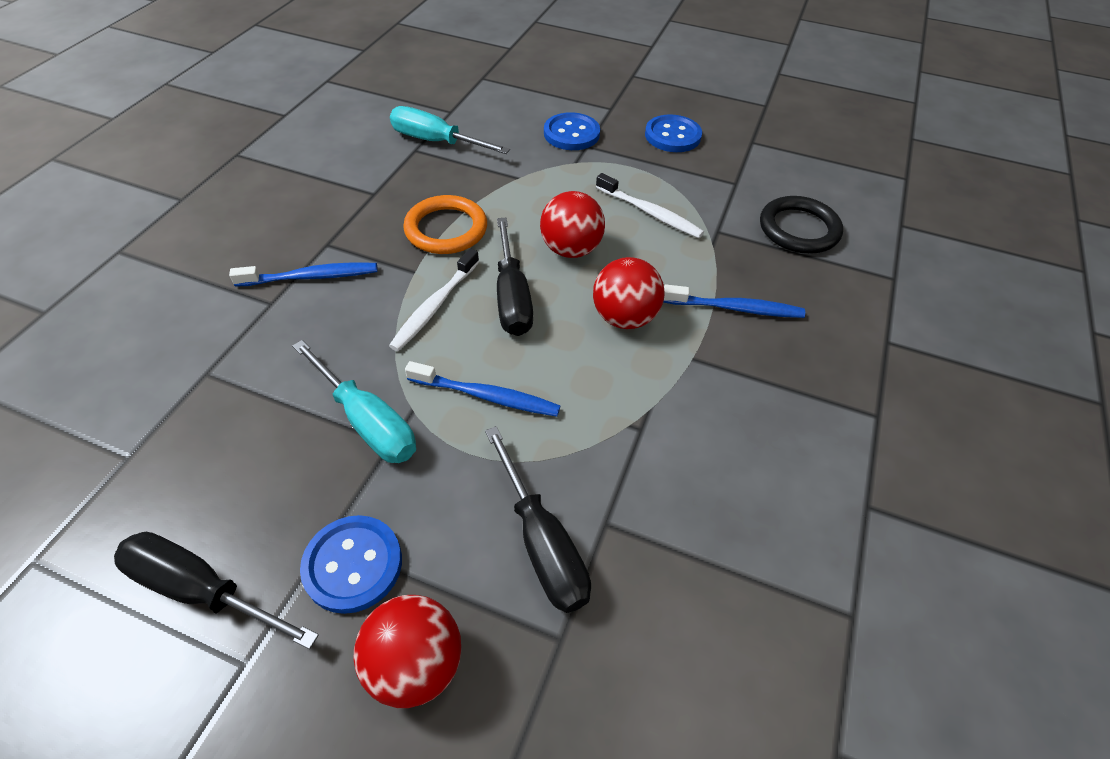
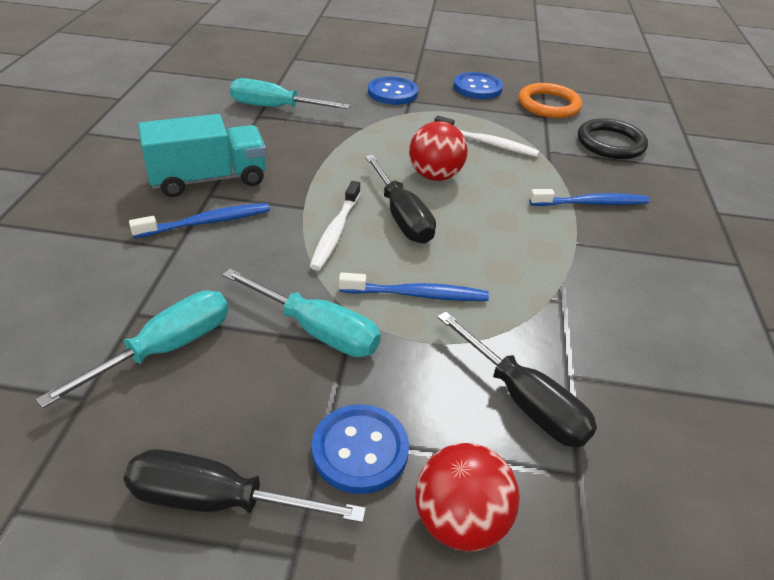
camera: 15 degrees left, 10 degrees down
orange ring [403,195,487,254] -> orange ring moved to [518,83,582,118]
red ball [593,257,665,329] -> none
none -> turquoise screwdriver [36,291,228,408]
none -> turquoise truck [138,114,266,197]

